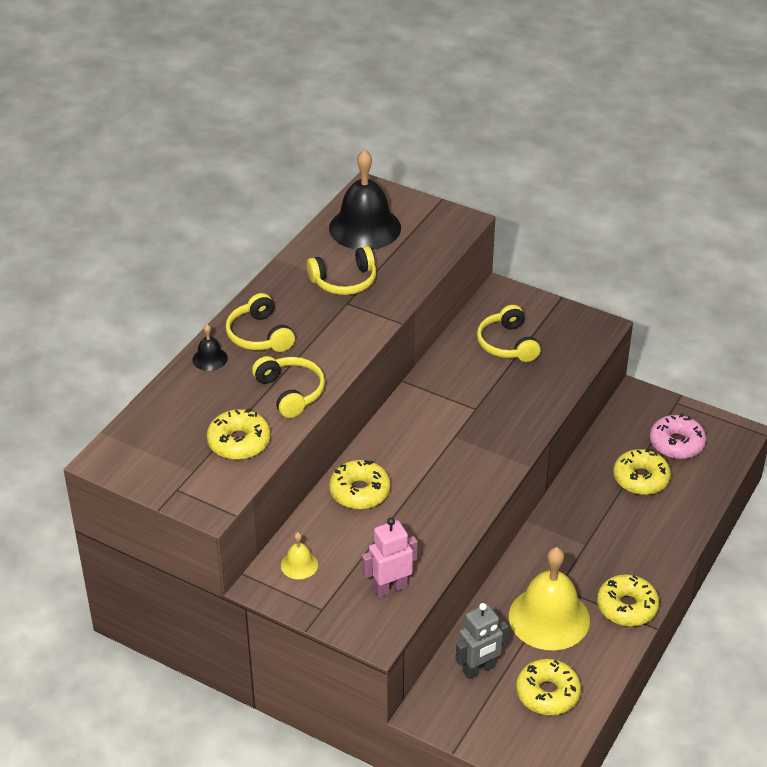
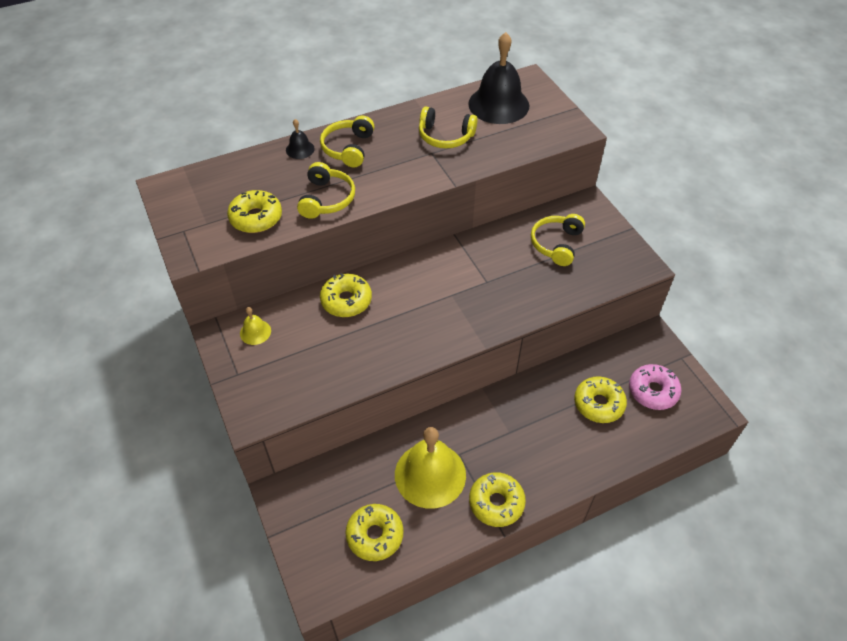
camera: 35 degrees right, 10 degrees up
pink robot [362,518,418,598] -> none
grey robot [456,603,509,679] -> none

